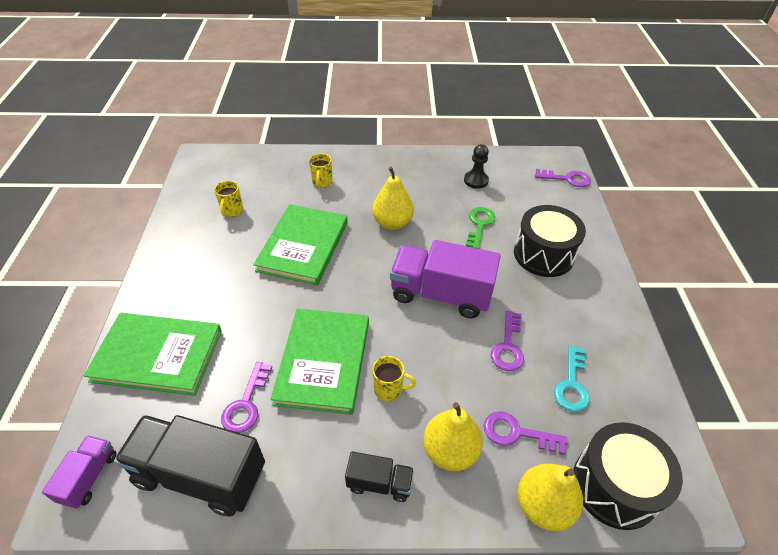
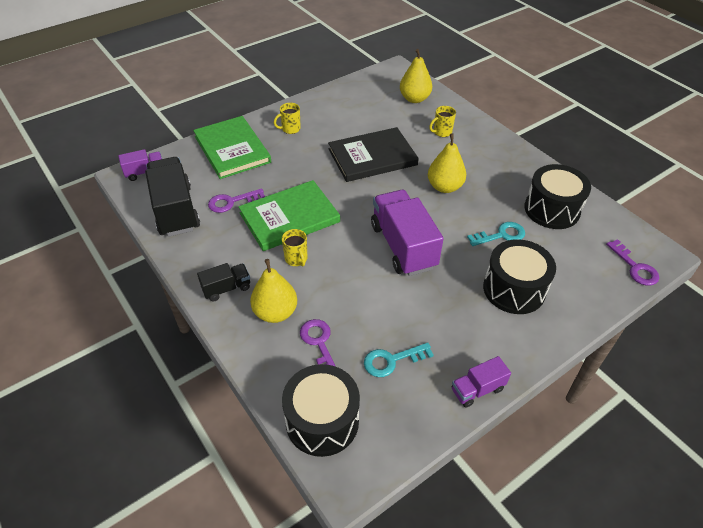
camera: 55 degrees right, 0 degrees up
yellow mug [214,181,243,217] -> yellow mug moved to [274,103,301,134]
green book [253,204,348,285] -> black book [328,127,419,182]
black truck [345,451,414,502] -> black truck turned 90 degrees counterclockwise [197,263,250,301]
black pawn [464,144,489,189] -> black drum [524,164,591,229]
green key [466,207,495,249] -> turquoise key [467,222,525,246]
purple key [491,310,524,371] -> none
yellow pear [518,464,583,531] -> yellow pear moved to [400,49,432,103]
none -> purple truck [452,356,511,408]

